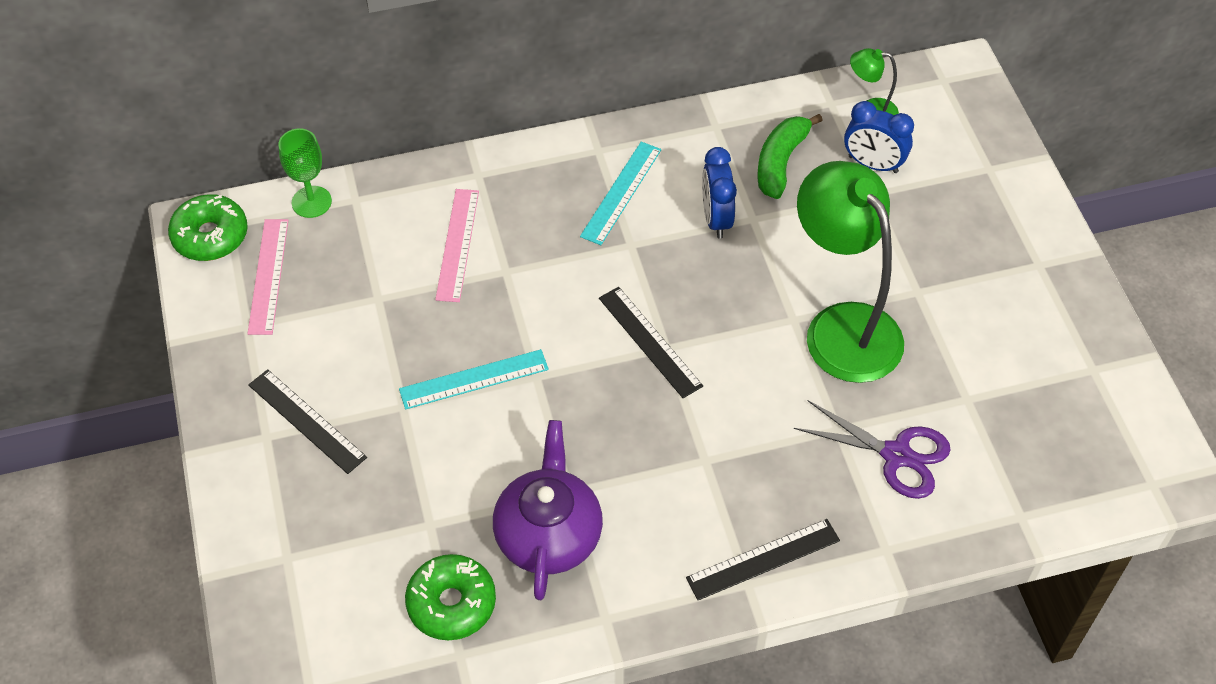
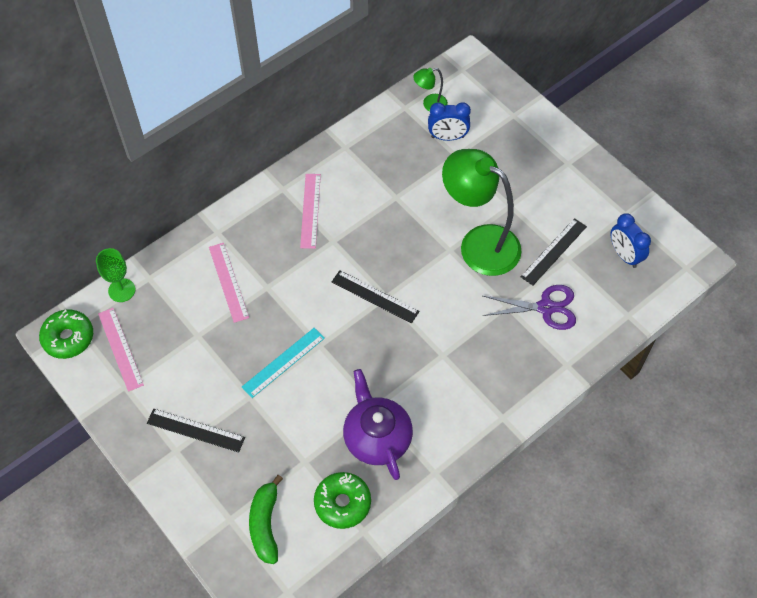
camera: 25 degrees left, 5 degrees up
turquoise ruler [580,142,661,245] -> pink ruler [300,174,321,249]
black ruler [686,519,840,600] -> black ruler moved to [521,218,587,286]
blue clock [702,147,737,239] -> blue clock moved to [611,213,651,268]
green banana [757,114,823,199] -> green banana moved to [249,475,283,564]

